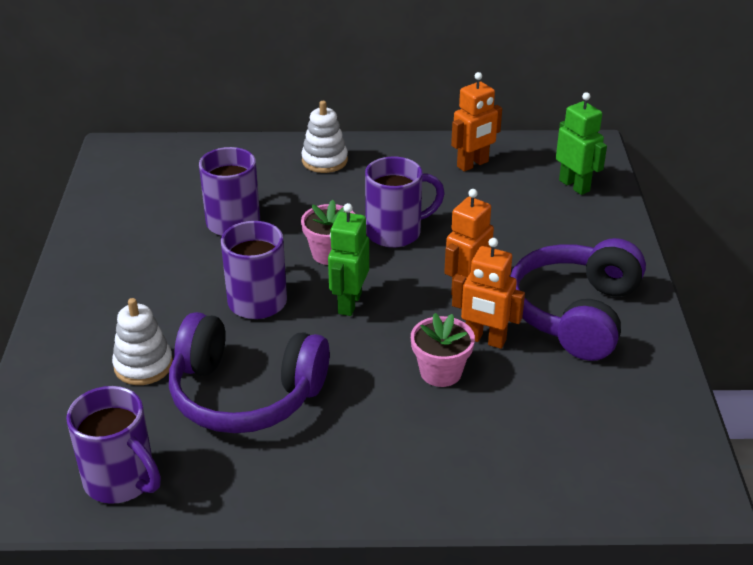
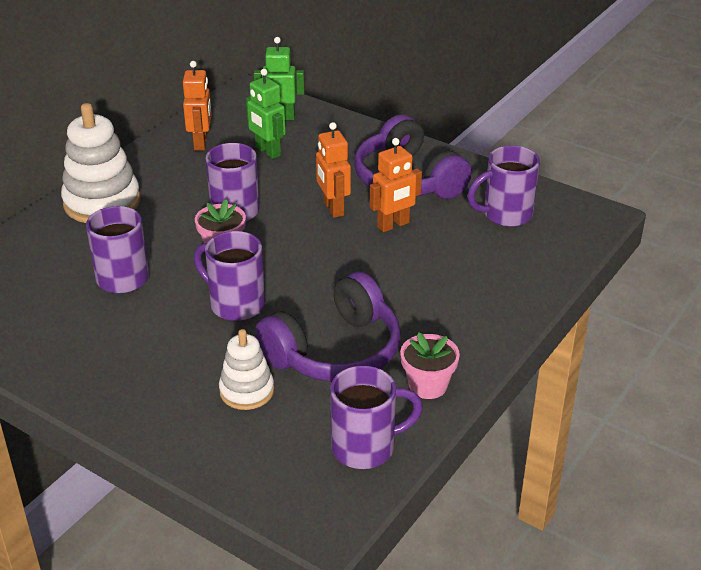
camera: 55 degrees left, 0 degrees up
white stacking toy [301,101,348,173] -> white stacking toy [61,103,141,223], size x1.72
green robot [328,203,369,316] -> green robot moved to [246,69,286,159]
pink flower pot [411,313,475,387] -> pink flower pot moved to [400,332,460,399]
none -> purple mug [467,146,540,227]

